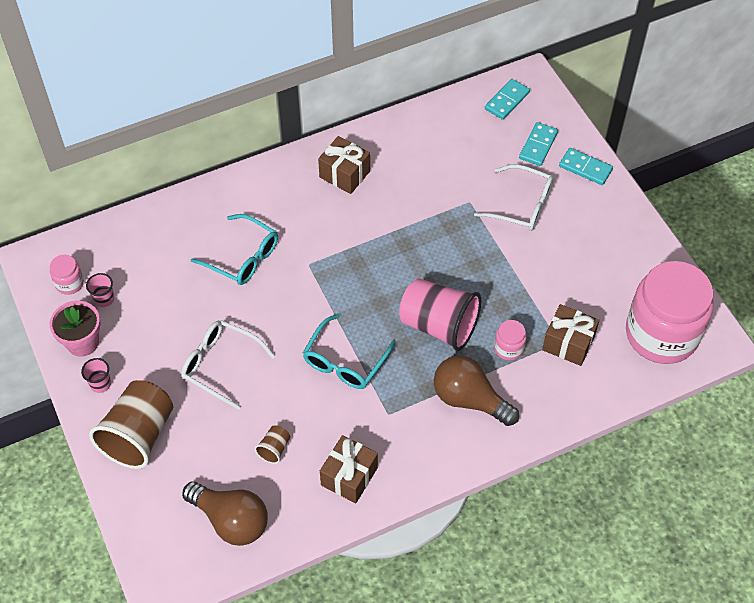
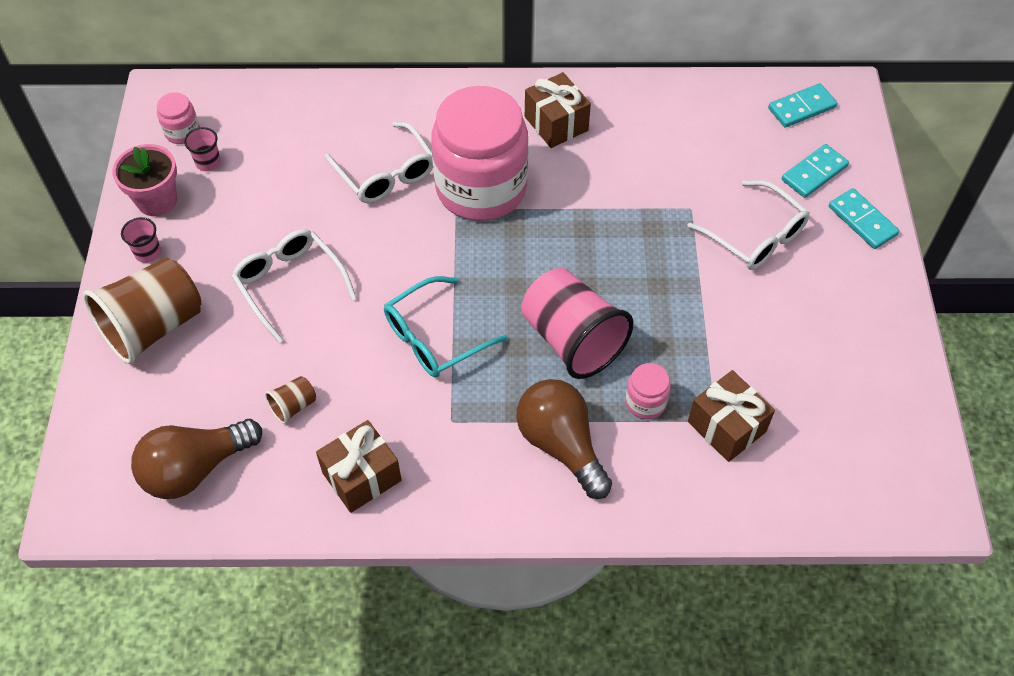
camera: 25 degrees right, 0 degrees up
brown light bulb [182,482,268,546] -> brown light bulb turned 90 degrees clockwise [131,419,262,499]
turquoise glasses [191,214,278,285] -> white glasses [325,122,433,203]
pink jar [626,261,714,364] -> pink jar moved to [431,86,528,221]

